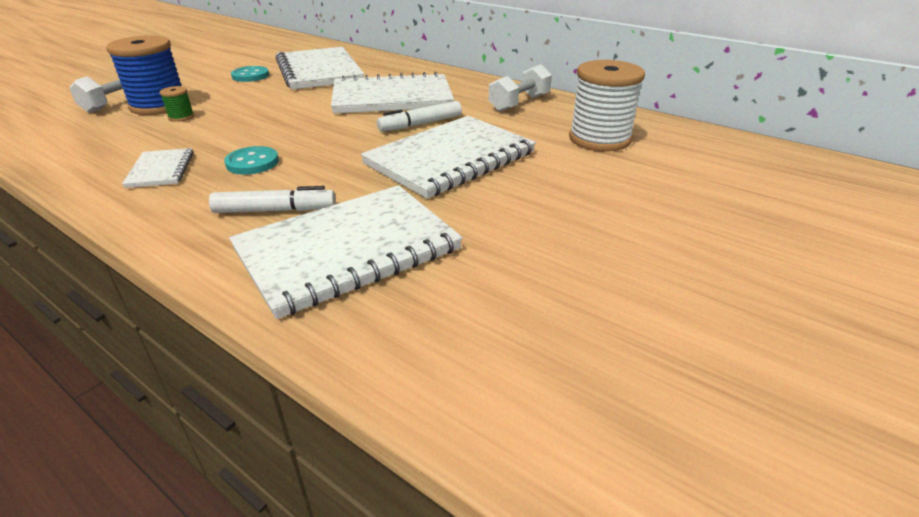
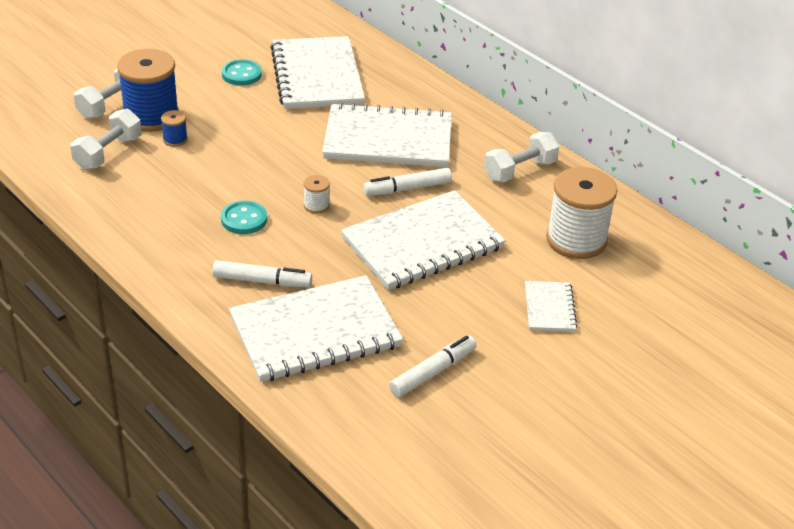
camera: 10 degrees right, 5 degrees up
white notebook [122,148,194,188] -> white notebook moved to [525,281,578,332]
green spool [160,86,194,122] -> blue spool [161,110,188,147]
none -> white dumbbell [70,109,142,170]
none -> white spool [303,175,330,214]
none -> white marker [389,336,476,397]

